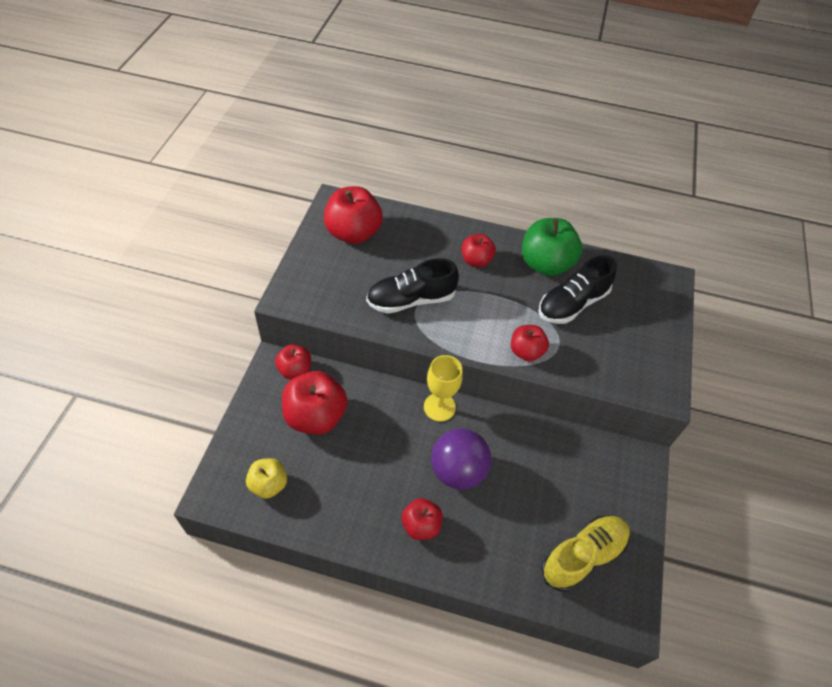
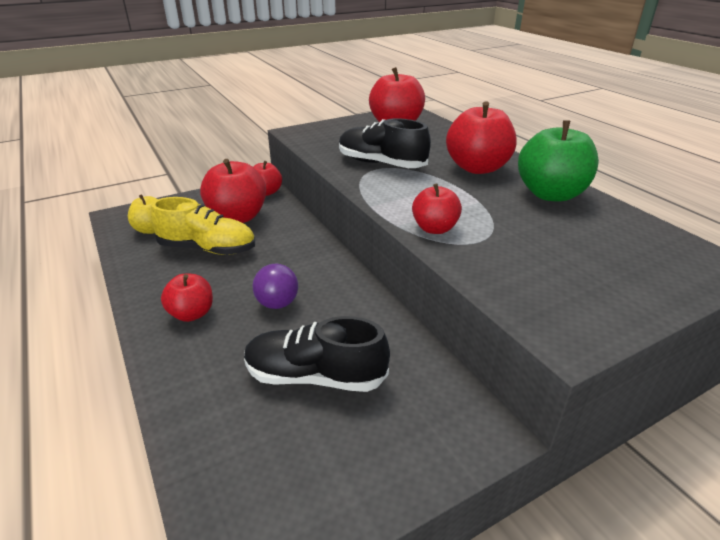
camera: 50 degrees right, 20 degrees down
yellow goblet [424,355,462,422] -> none
purple ball [431,429,491,490] -> purple ball [252,264,298,309], size x0.62
red apple [462,234,496,267] -> red apple [446,101,517,174], size x1.71
black shoe [539,255,617,324] -> black shoe moved to [244,316,390,392]
yellow shoe [541,516,630,592] -> yellow shoe moved to [150,197,255,255]

